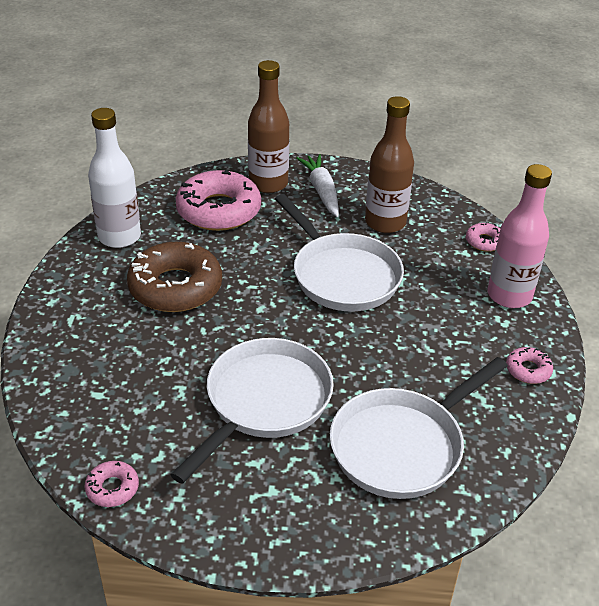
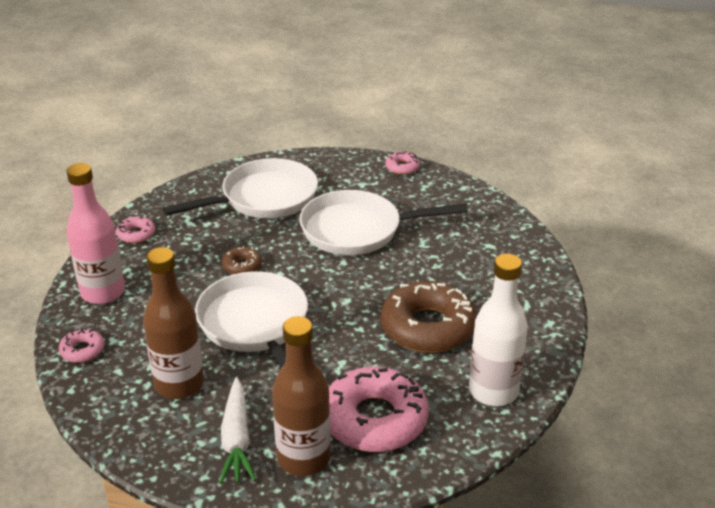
camera: 170 degrees left, 5 degrees down
pink donut [84,461,139,507] -> pink donut moved to [385,151,420,175]
white pan [171,338,334,484] -> white pan turned 45 degrees clockwise [299,190,468,255]
none -> brown donut [222,246,262,274]

